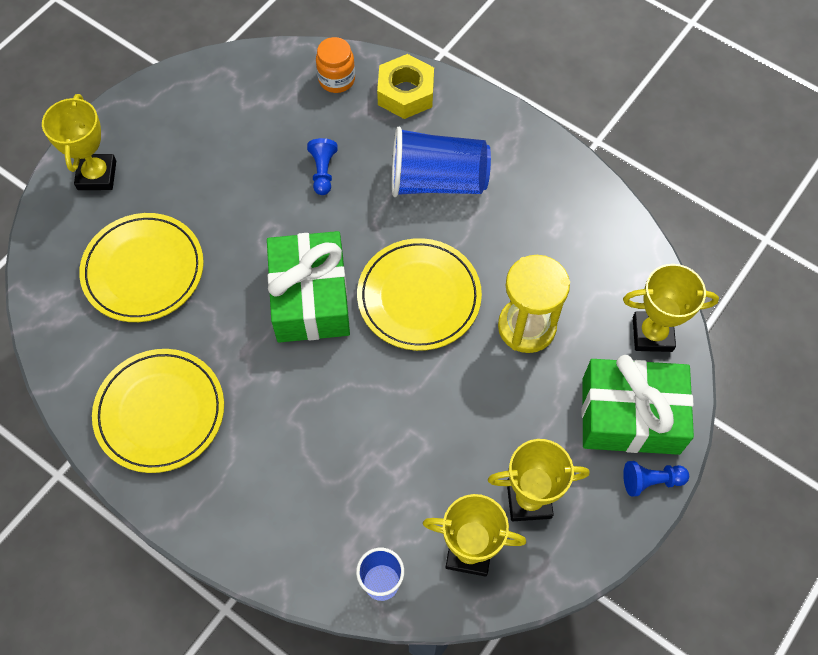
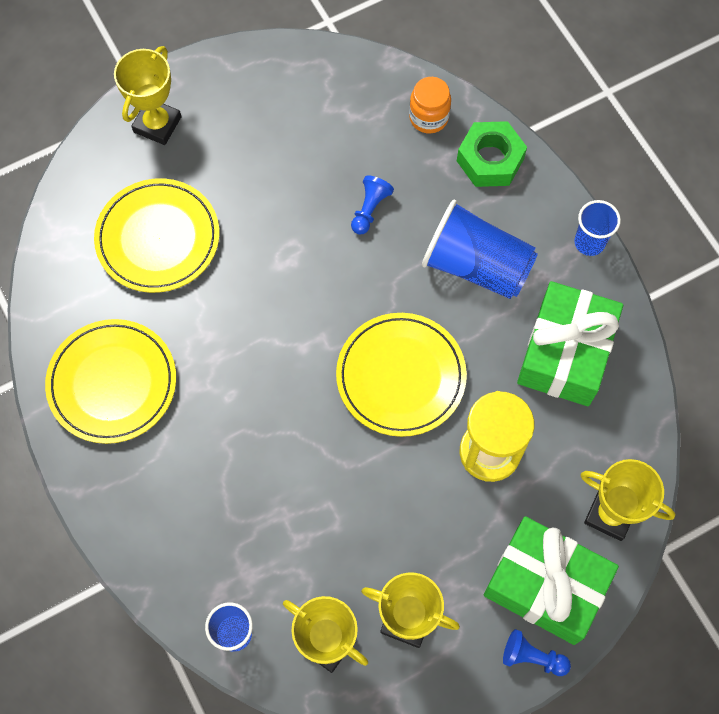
camera: 25 degrees right, 5 degrees up
green gift [267,231,350,343] -> green gift moved to [517,281,623,406]
yellow nut [377,54,434,119] -> green nut [457,121,527,187]
none -> blue cup [574,200,621,256]

